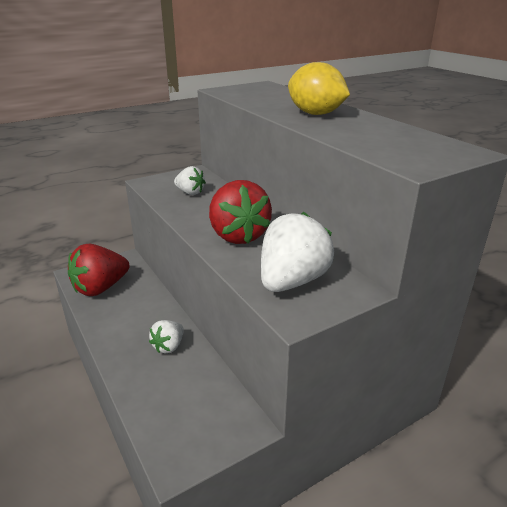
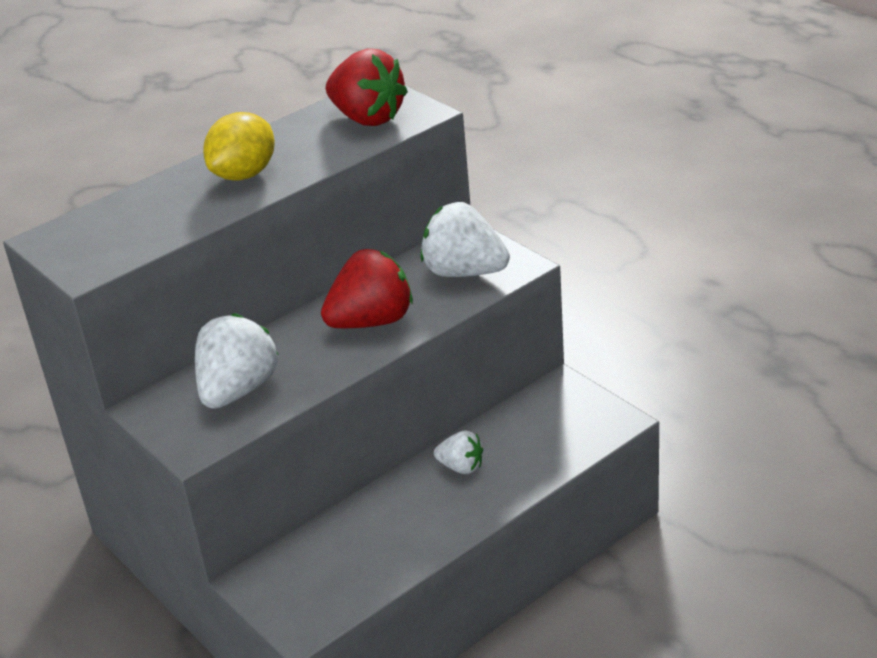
camera: 95 degrees left, 5 degrees up
red strawberry [68,244,130,296] -> red strawberry moved to [326,48,408,126]
white strawberry [174,166,206,195] -> white strawberry [195,313,279,409], size x1.83

